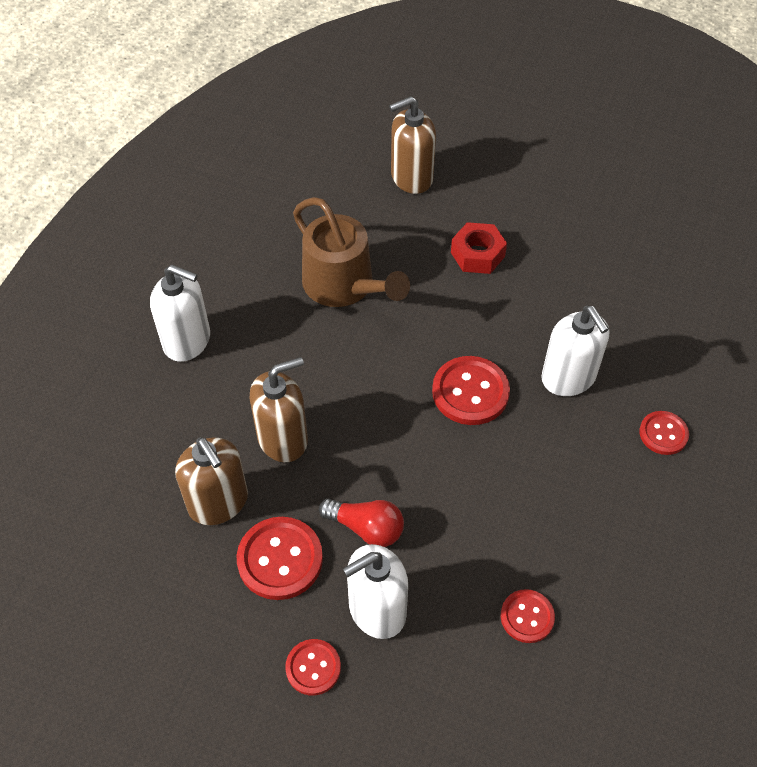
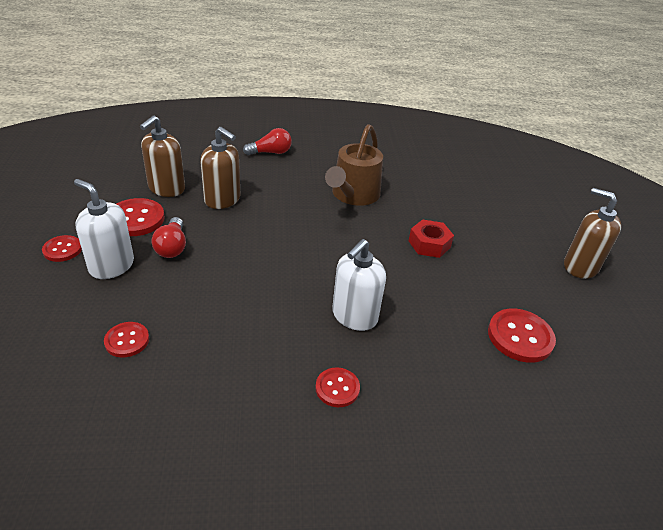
camera: 60 degrees right, 15 degrees down
white soap dispenser [150,265,210,362] -> red light bulb [243,128,292,155]
brown soap dispenser [389,96,436,194] -> brown soap dispenser moved to [564,188,621,279]
red button [432,356,510,425] -> red button moved to [488,309,556,363]

